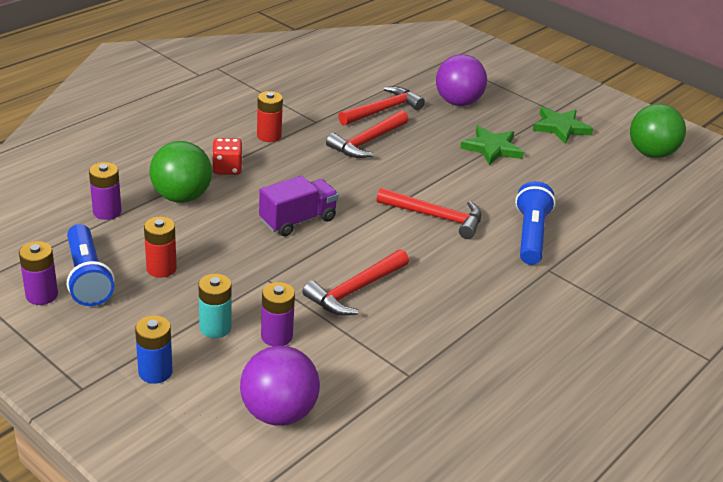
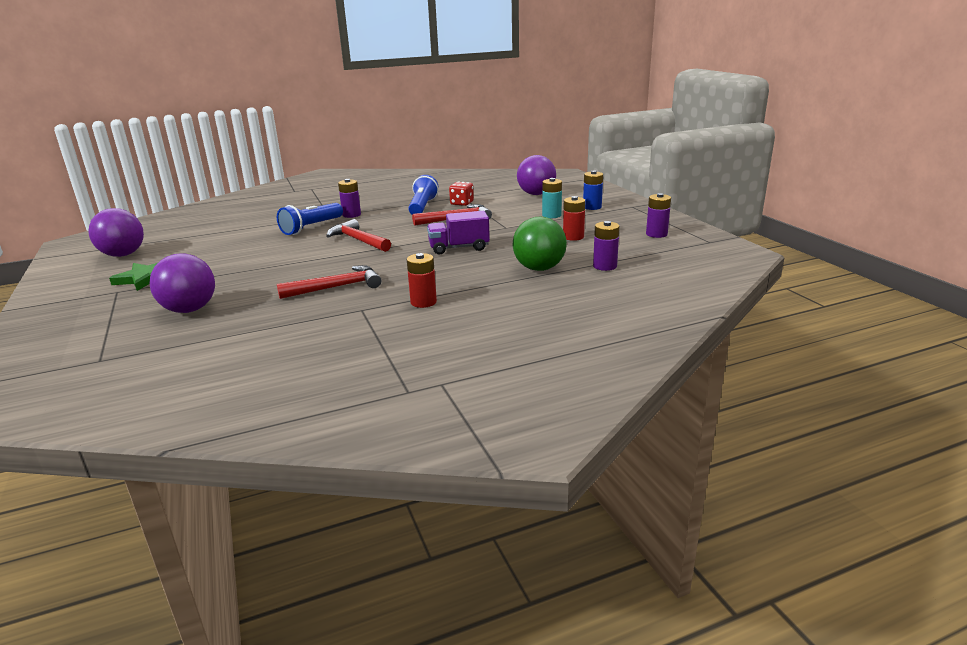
camera: 150 degrees left, 10 degrees down
blue flashlight [67,224,115,306] -> blue flashlight moved to [408,175,438,215]
red dice [212,138,243,175] -> red dice moved to [449,182,474,206]
purple battery [261,282,295,346] -> purple battery moved to [338,179,361,218]
red hammer [338,86,425,126] -> none
green star [460,125,524,165] -> none
green ball [630,104,686,158] -> purple ball [88,208,144,257]

